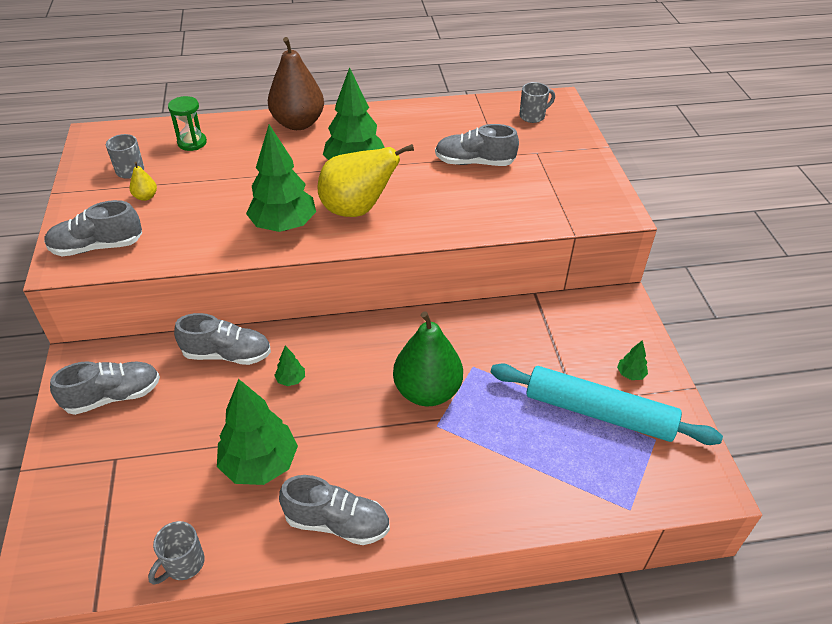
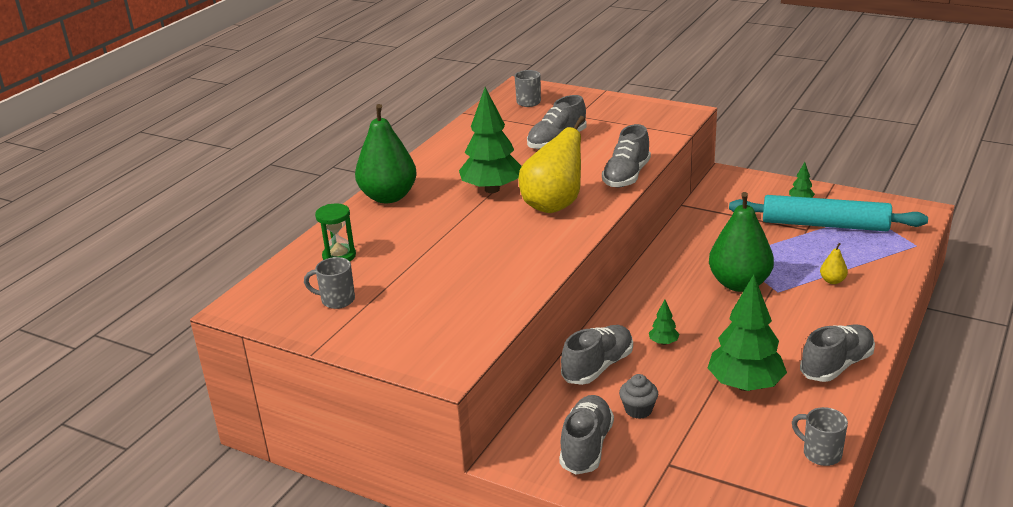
camera: 50 degrees left, 15 degrees down
grey shoe [44,200,142,256] -> grey shoe moved to [602,124,651,188]
yellow pear [130,162,157,201] -> yellow pear moved to [820,243,848,284]
grey mug [148,521,205,585] -> grey mug turned 150 degrees clockwise [792,407,848,466]
green tree [246,125,316,232] -> none
brown pear [268,37,324,130] -> green pear [355,104,417,203]
turquoise rolling pin [491,363,723,445] -> turquoise rolling pin turned 45 degrees clockwise [729,195,928,231]
none -> grey cupcake [619,374,658,419]

